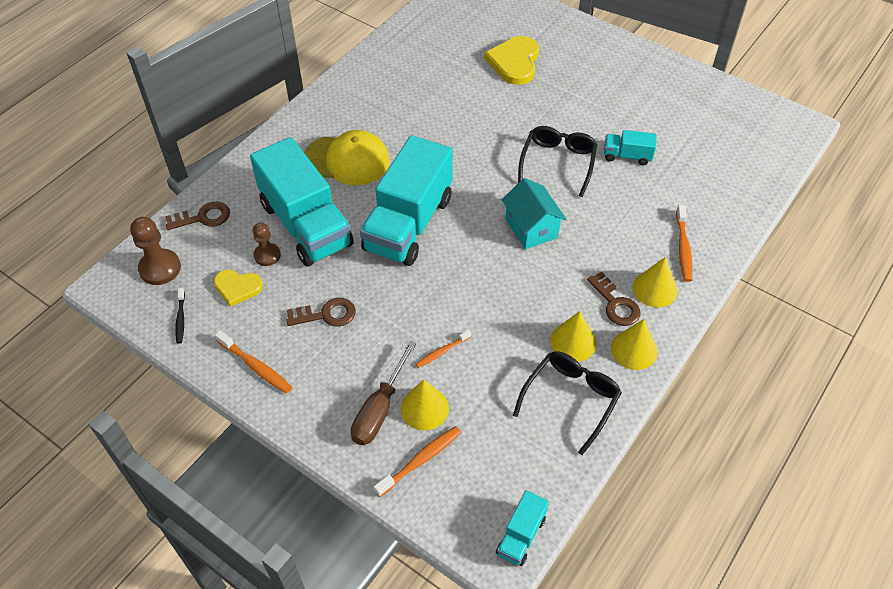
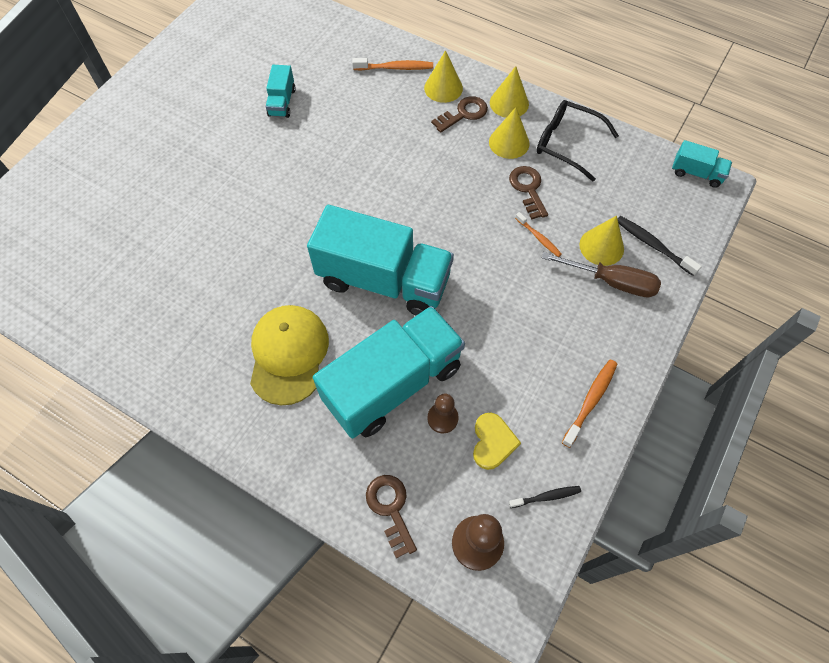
camera: 95 degrees left, 10 degrees up
brown key [286,298,356,327] -> brown key moved to [509,166,548,219]
orange toothbrush [374,426,461,497] -> black toothbrush [618,216,702,276]
yellow heart [484,36,539,85] -> none
turquoise house [502,178,567,249] -> none
black glasses [518,126,597,197] -> none

